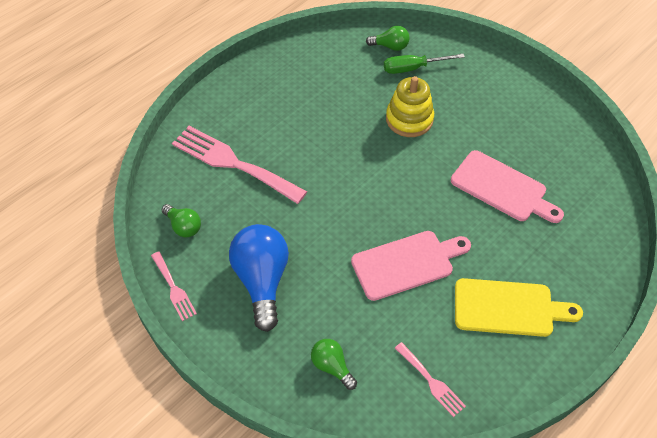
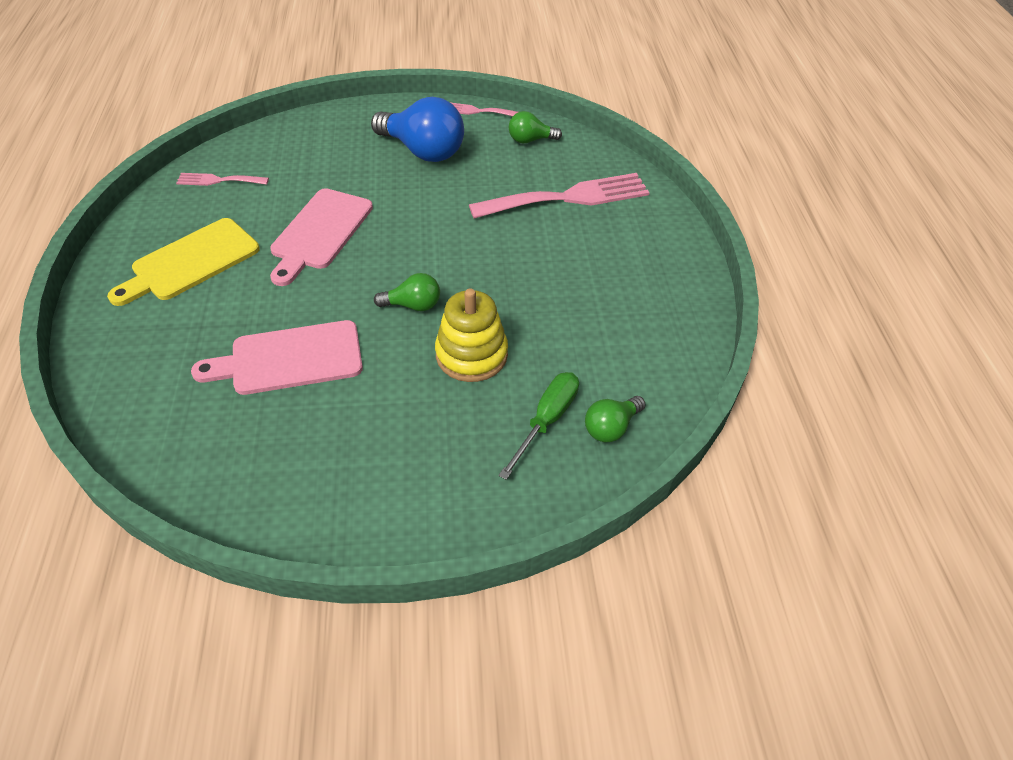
camera: 130 degrees right, 5 degrees down
green light bulb [311,339,357,390] -> green light bulb moved to [374,273,440,311]

